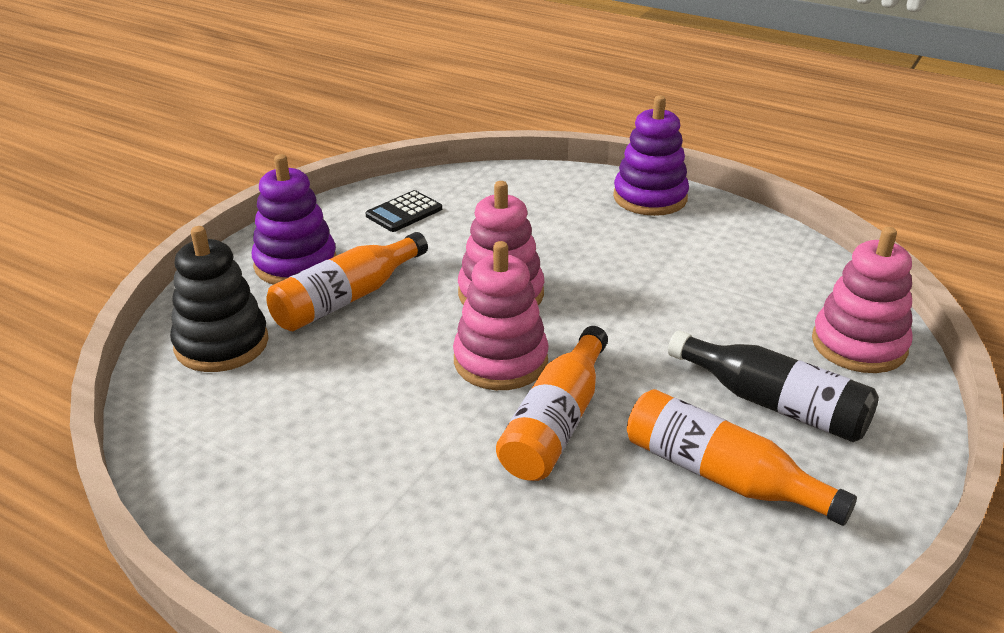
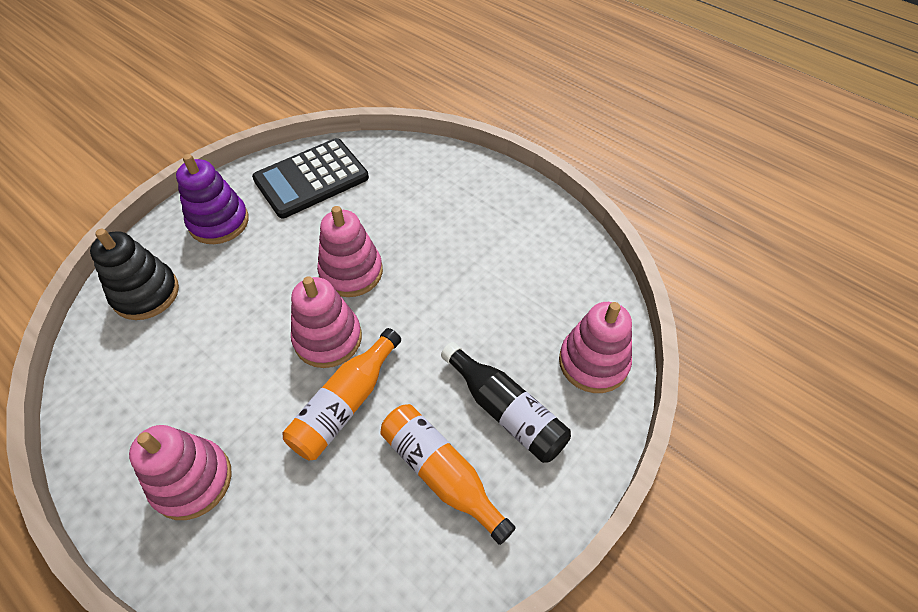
camera: 10 degrees right, 20 degrees up
orange bottle [266,232,428,331] -> none
black calculator [365,190,442,232] -> black calculator [252,138,369,218], size x2.01
purple stacking toy [613,96,689,216] -> none
none -> pink stacking toy [129,425,232,520]

